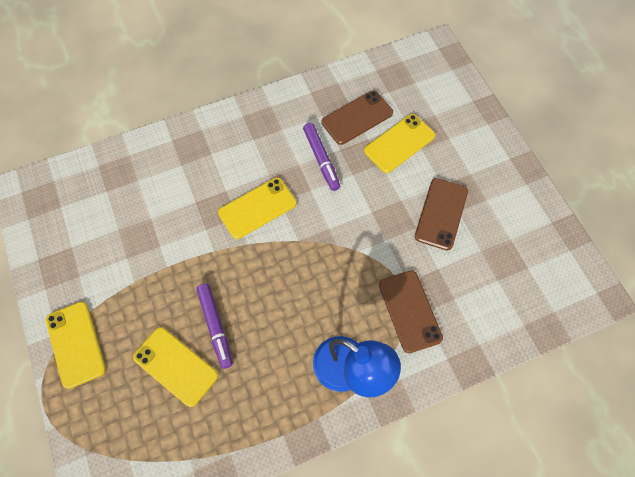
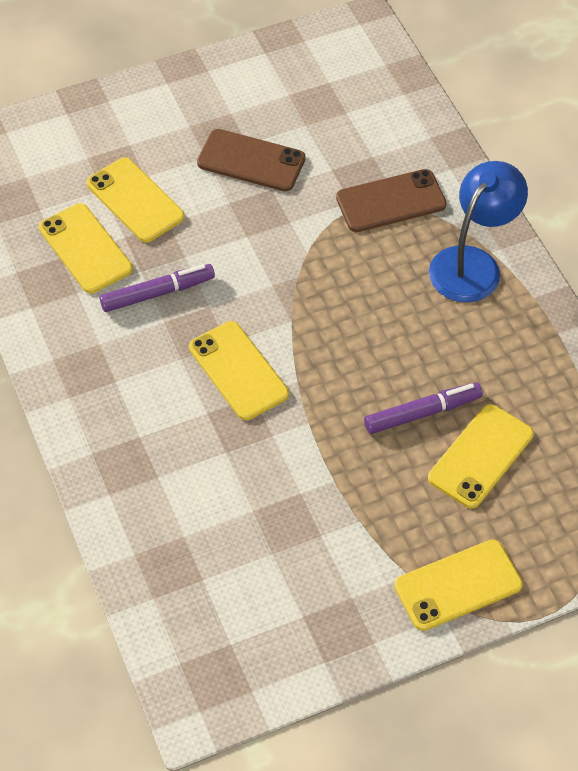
camera: 90 degrees left, 10 degrees down
brown phone [322,91,393,145] -> yellow phone [39,203,133,293]

